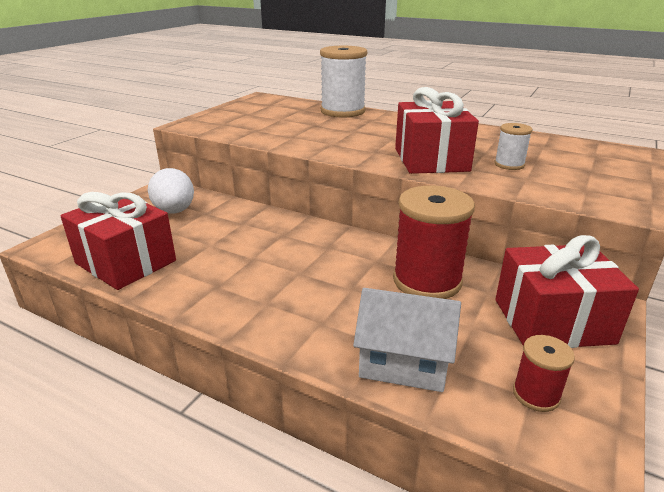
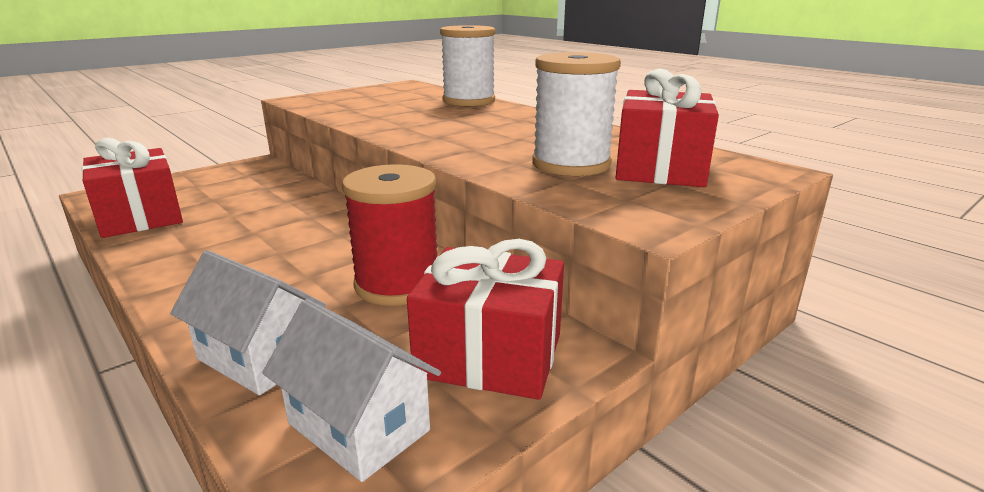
camera: 20 degrees right, 5 degrees down
white egg [148,168,194,214] -> none
red gift [395,87,479,174] -> red gift moved to [616,69,719,187]
white spool [494,123,533,170] -> white spool [532,52,621,176], size x2.03
red spool [513,335,575,412] -> white house [262,299,441,482]

